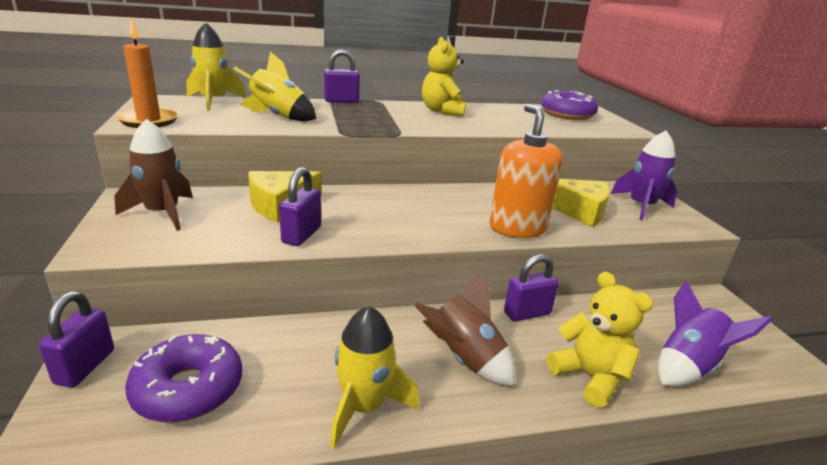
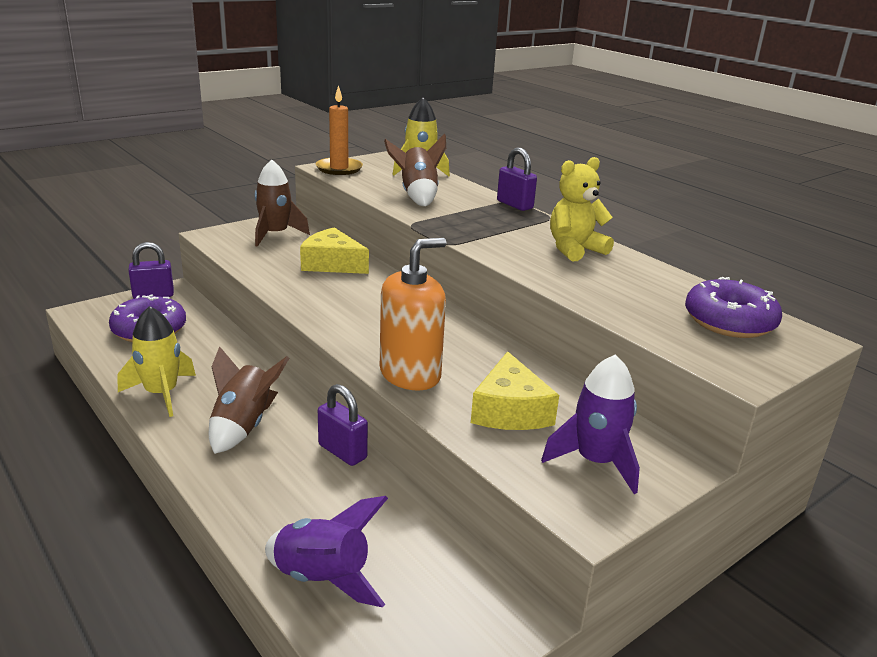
camera: 65 degrees right, 0 degrees up
yellow rocket [234,52,316,121] -> brown rocket [384,134,446,206]
purple padlock [279,167,321,246] -> none
yellow teddy bear [546,271,653,408] -> none

